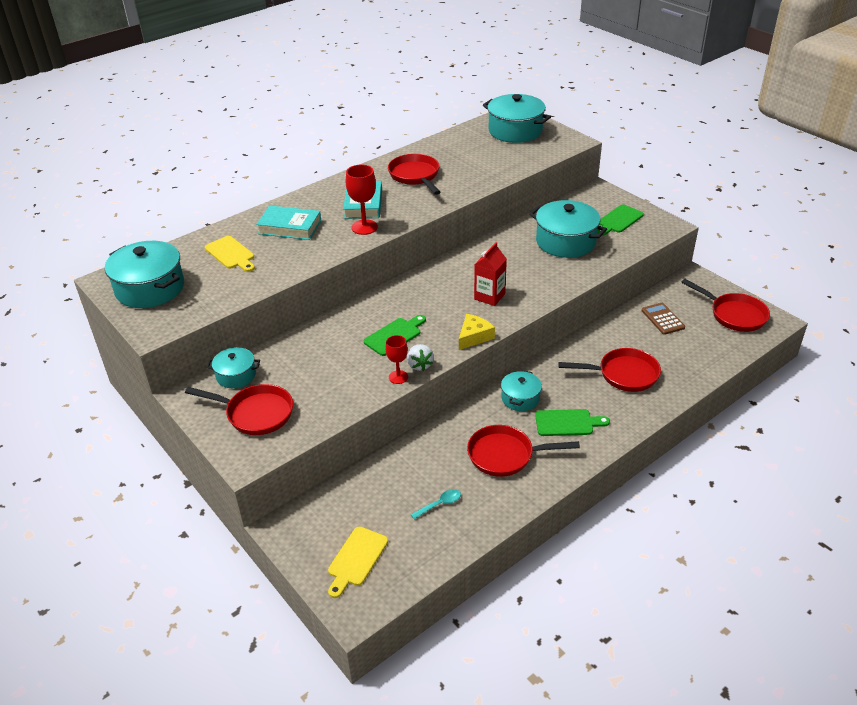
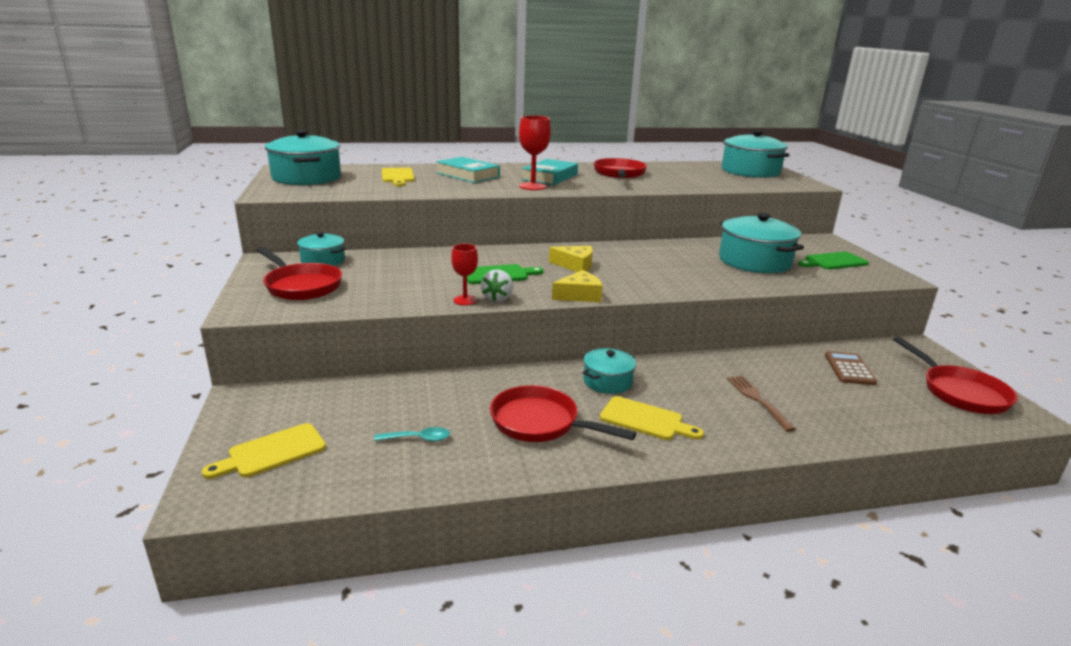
camera: 25 degrees right, 15 degrees down
red carton [474,242,507,306] -> none
green cutting board [535,409,610,436] -> yellow cutting board [600,396,704,440]
red pan [558,348,661,392] -> brown fork [727,376,796,432]
none -> yellow cheese [549,246,593,272]

